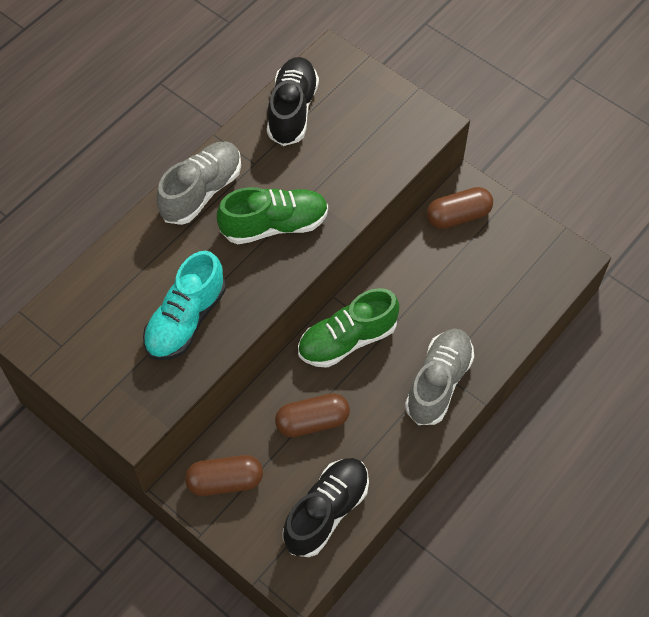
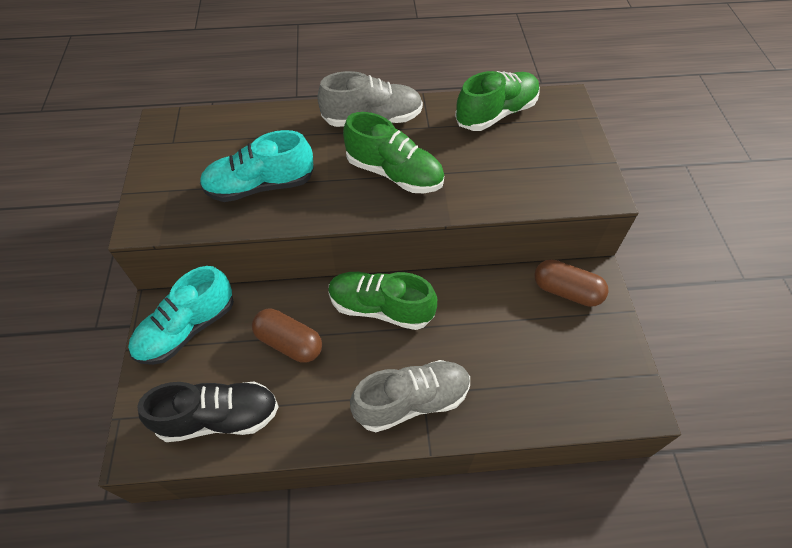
camera: 45 degrees right, 5 degrees down
brown capsule [185,455,263,496] -> turquoise shoe [128,266,234,365]
black shoe [267,57,319,146] -> green shoe [455,71,540,131]

